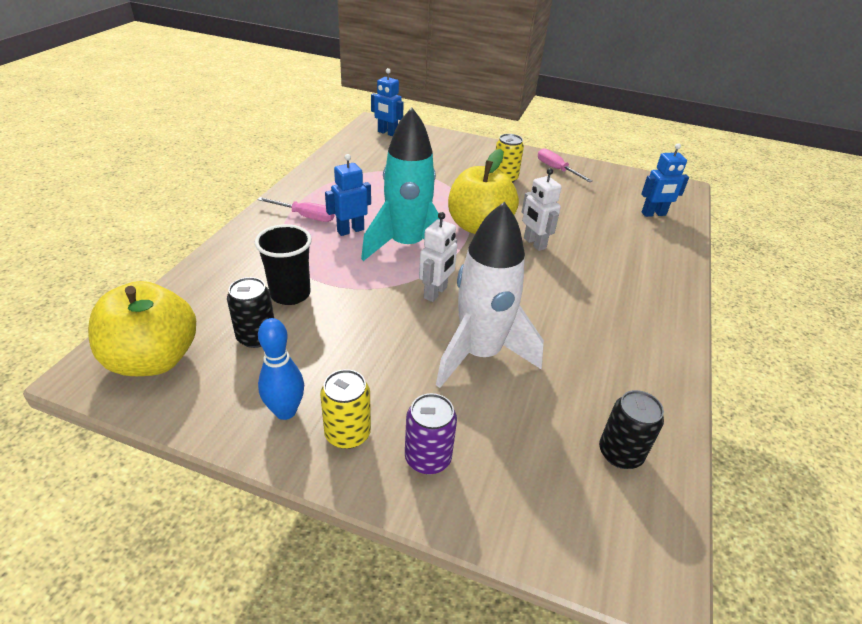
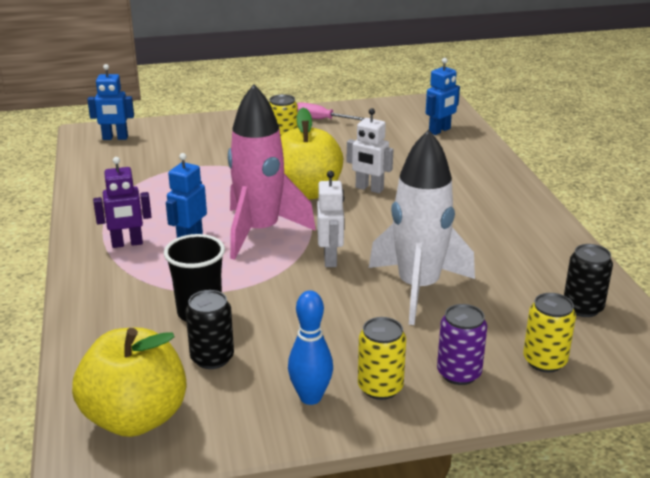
camera: 30 degrees left, 10 degrees down
pink screwdriver [257,197,335,222] -> purple robot [93,157,152,248]
turquoise rocket [361,107,439,261] -> pink rocket [228,84,316,260]
none -> yellow can [523,293,576,372]

